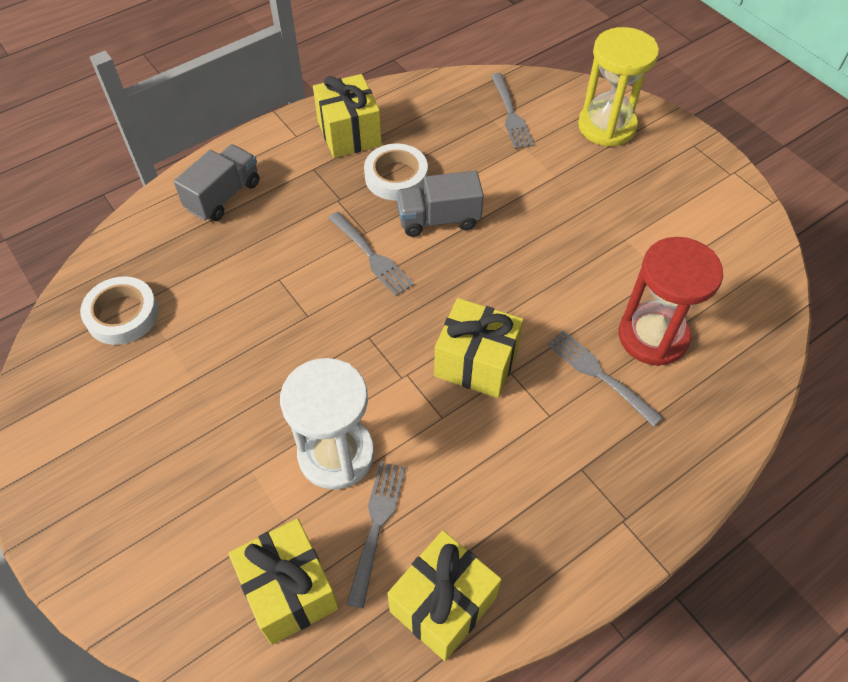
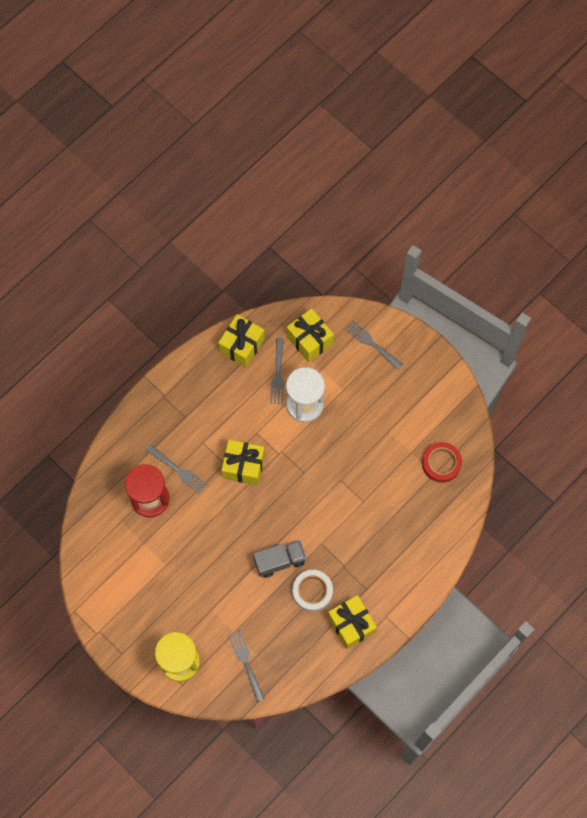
camera: 170 degrees right, 15 degrees up
white tape [80,276,159,345] -> red tape [422,442,462,483]
grey truck [174,144,259,221] -> none
grey fork [328,212,414,296] -> grey fork moved to [345,320,403,370]

